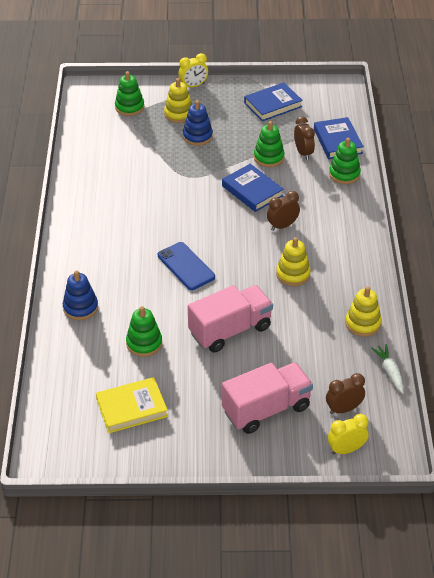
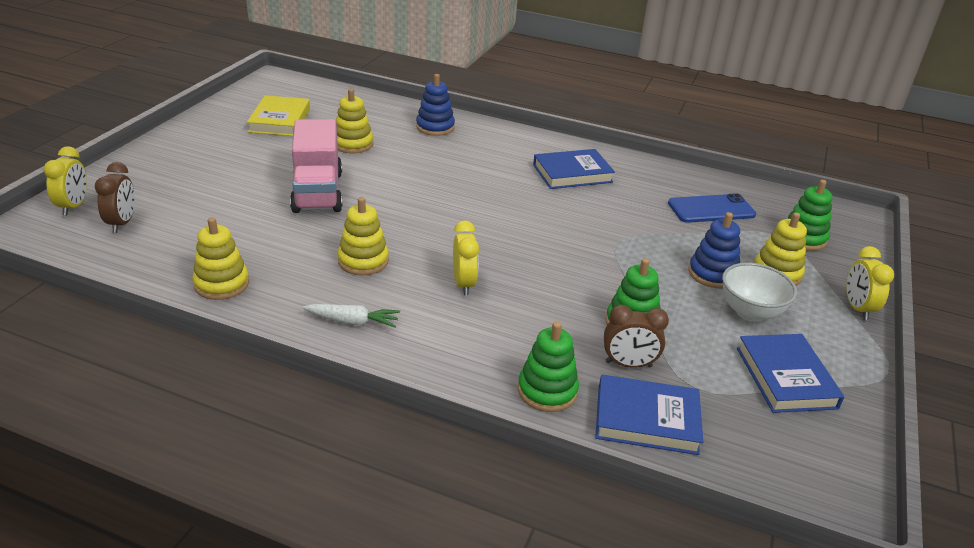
camera: 110 degrees right, 10 degrees down
green stacking toy [126,306,162,357] -> yellow stacking toy [336,89,373,153]
blue phone [158,242,215,290] -> blue phone moved to [668,193,756,223]
blue book [222,164,284,212] -> blue book moved to [533,149,615,189]
pink truck [222,362,313,434] -> none
brown clock [267,191,300,231] -> yellow clock [453,220,479,295]
white carrot [371,344,404,394] -> white carrot moved to [303,304,400,328]
none -> white bowl [722,263,797,322]

